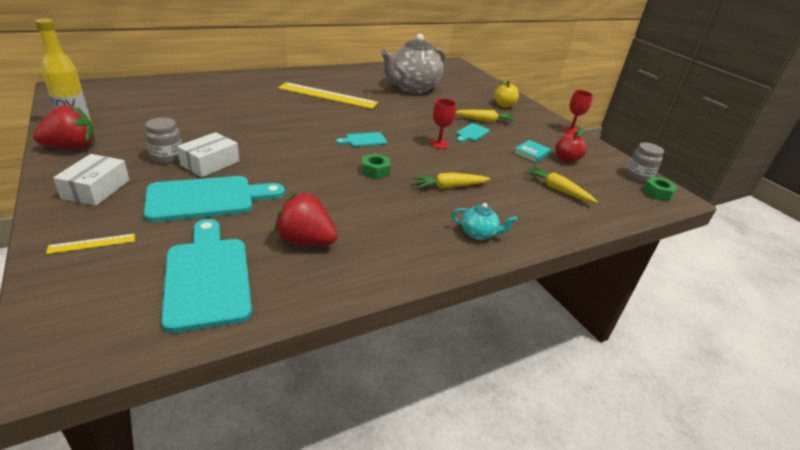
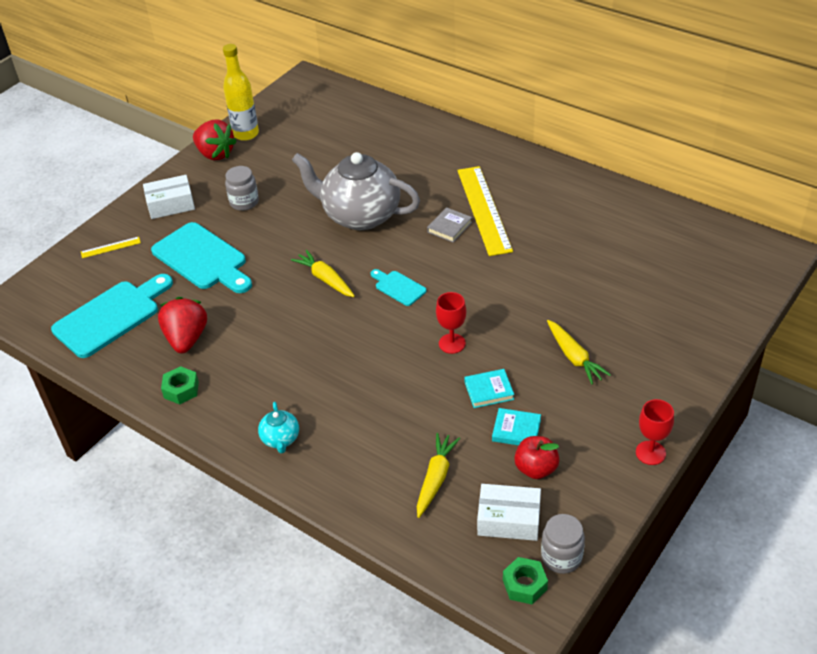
camera: 70 degrees right, 10 degrees up
yellow ruler [46,234,135,254] -> yellow ruler turned 60 degrees counterclockwise [81,237,141,258]
white box [177,132,239,177] -> white box moved to [477,484,541,541]
green nut [362,153,391,179] -> green nut moved to [161,366,199,405]
grey teapot [381,34,446,93] -> grey teapot moved to [292,152,420,230]
yellow carrot [413,173,490,189] -> yellow carrot moved to [291,250,355,297]
turquoise cutting board [456,123,490,142] -> none
yellow apple [494,79,519,108] -> none
none -> grey book [427,207,472,242]
none -> turquoise book [464,369,514,408]

